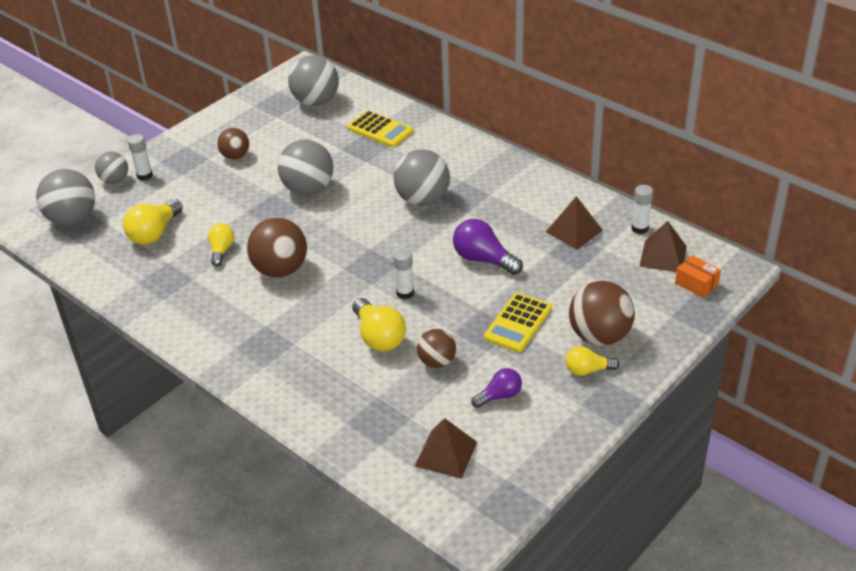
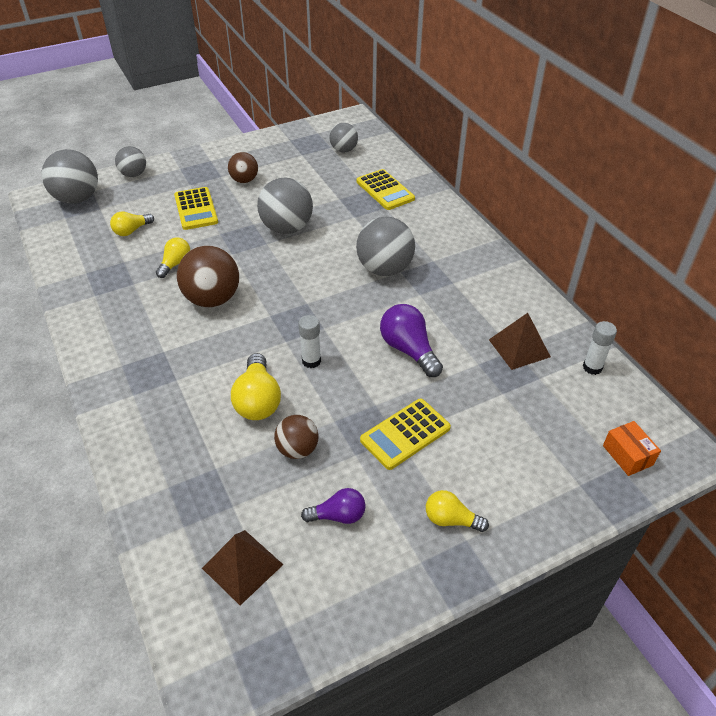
camera: 20 degrees right, 5 degrees up
yellow light bulb [123,199,183,245] -> yellow light bulb [110,211,154,236], size x0.63
white glue stick [127,134,153,181] -> none
grey ball [288,55,339,106] -> grey ball [330,123,358,152], size x0.60
brown ball [569,281,635,346] -> none
brown pyramid [639,221,687,272] -> none
none -> yellow calculator [174,187,218,230]

